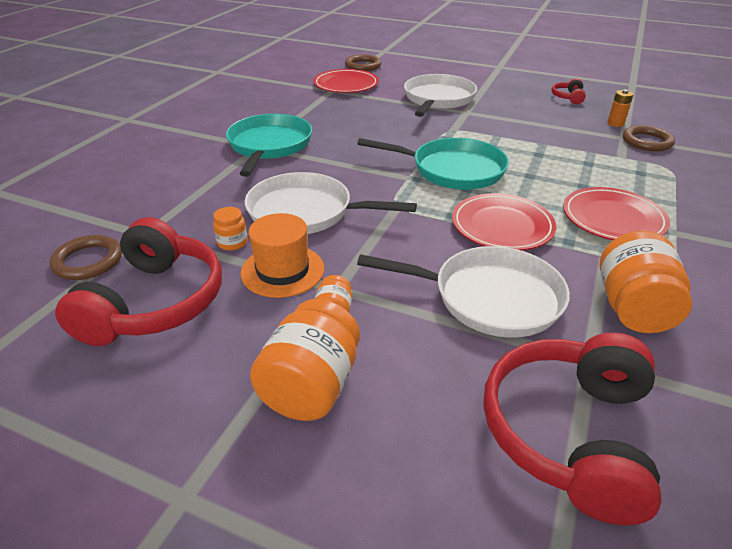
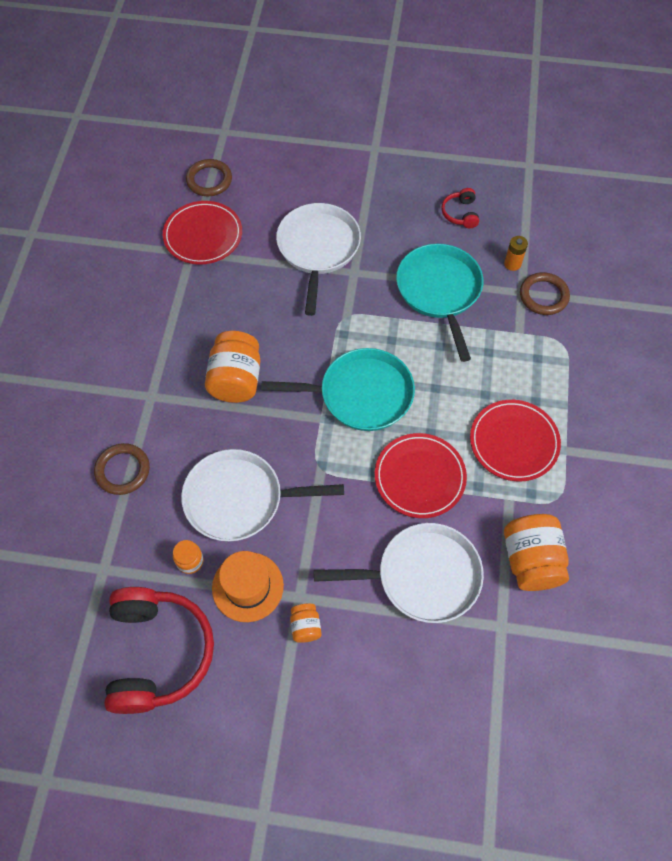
camera: 15 degrees left, 25 degrees up
brown ring [49,235,122,280] -> brown ring moved to [94,443,150,495]
turquoise pan [226,114,312,177] -> turquoise pan moved to [396,244,483,362]
orange jar [250,299,360,421] -> orange jar moved to [205,331,260,403]
red headphones [484,333,662,525] -> none

